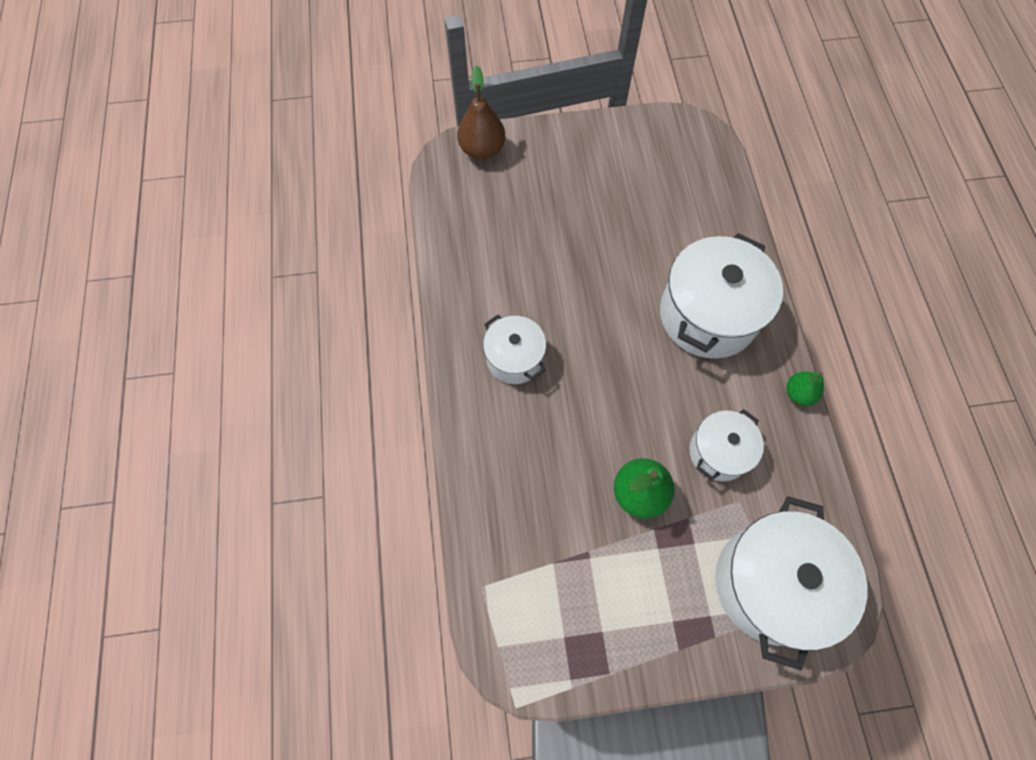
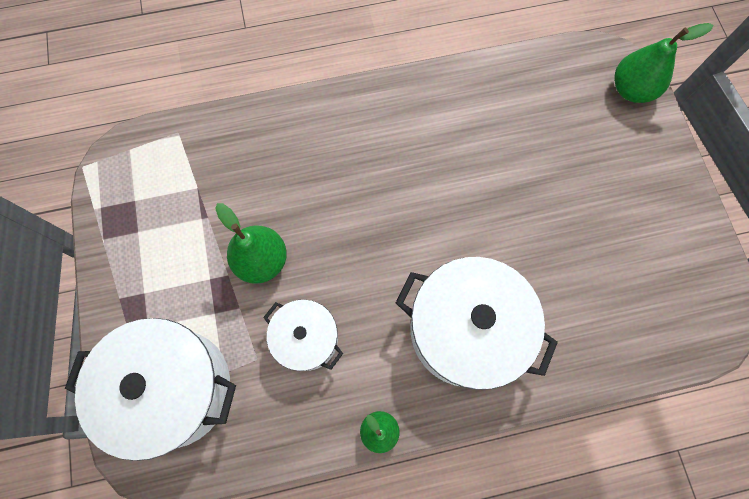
camera: 85 degrees right, 5 degrees up
brown pear [457,66,505,160] -> green pear [614,23,713,103]
white pot [483,315,546,384] -> none

